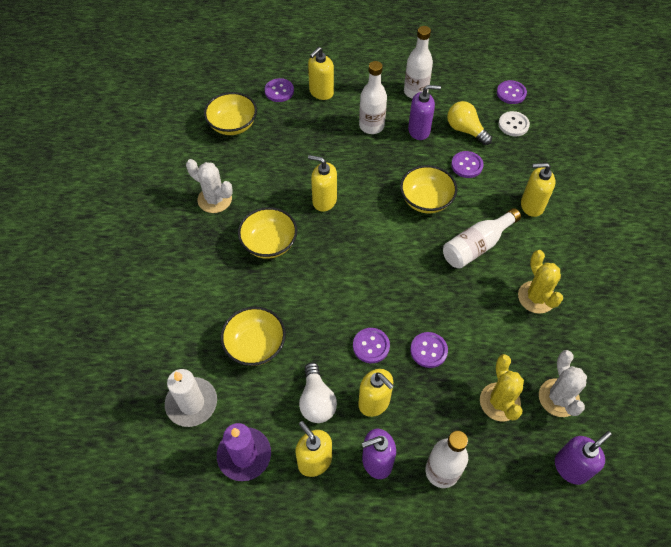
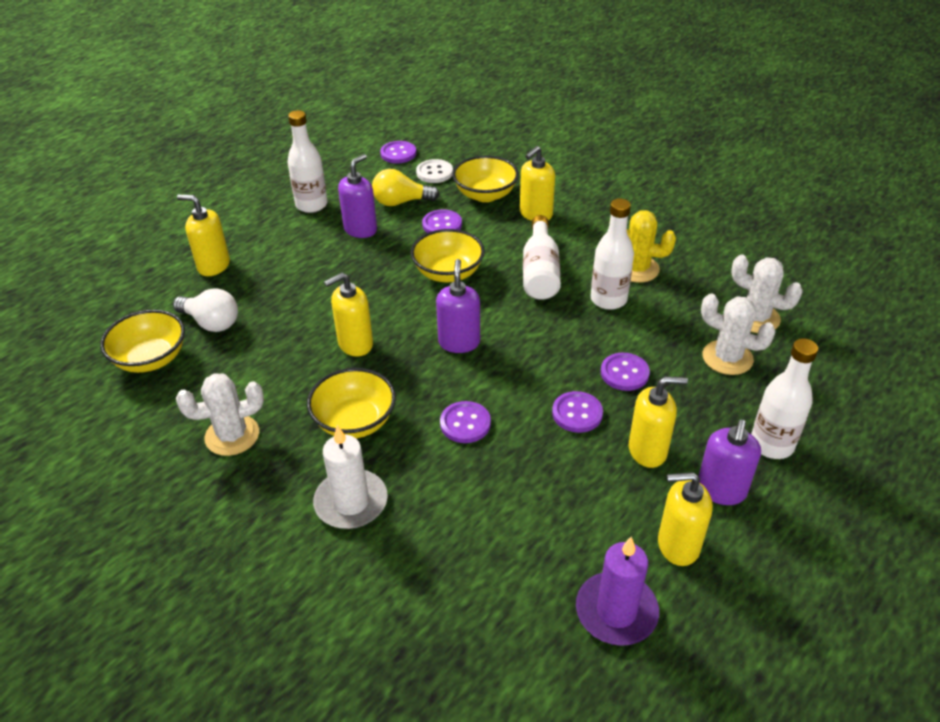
camera: 50 degrees left, 15 degrees down
white candle [165,369,217,427] -> white candle moved to [313,425,388,529]
yellow bowl [220,307,286,366] -> yellow bowl moved to [452,156,519,202]
purple button [265,78,294,102] -> purple button moved to [440,401,491,443]
white light bulb [299,362,337,423] -> white light bulb moved to [173,288,238,332]
yellow soap dispenser [308,47,334,100] -> yellow soap dispenser turned 120 degrees clockwise [177,194,230,276]
white bottle [359,61,387,134] -> white bottle moved to [591,199,634,310]
yellow cactus [480,354,524,421] -> white cactus [701,294,776,375]
purple soap dispenser [555,431,612,485] -> purple soap dispenser moved to [436,259,480,353]

